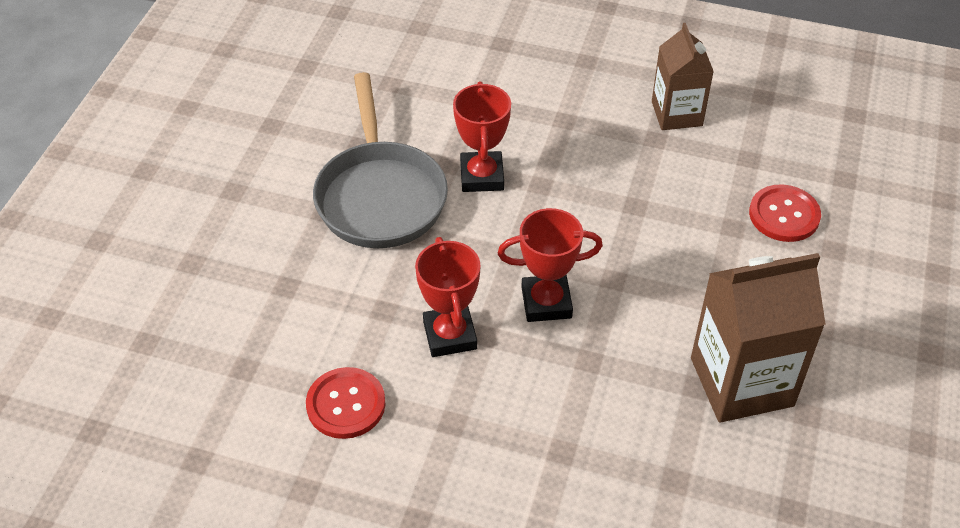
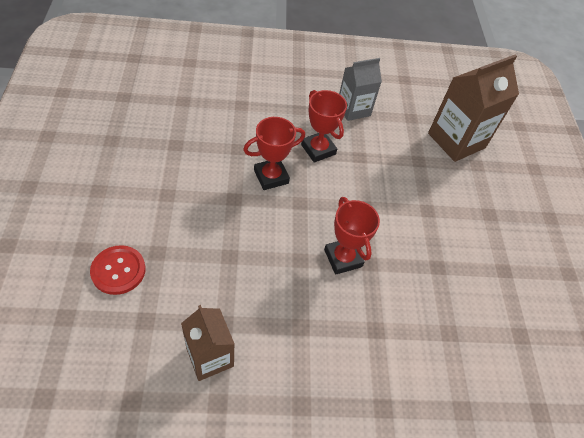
camera: 155 degrees right, 5 degrees up
red button [306,367,386,439] -> grey carton [339,58,382,121]
grey pan [313,72,448,248] -> none
brown carton [691,253,826,423] -> brown carton moved to [428,55,519,162]

